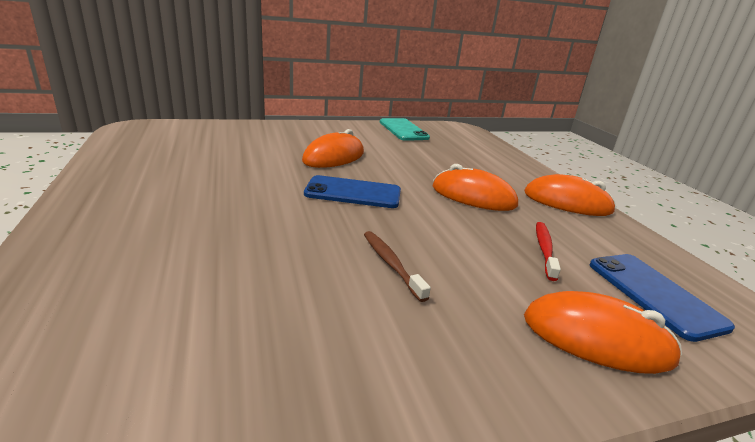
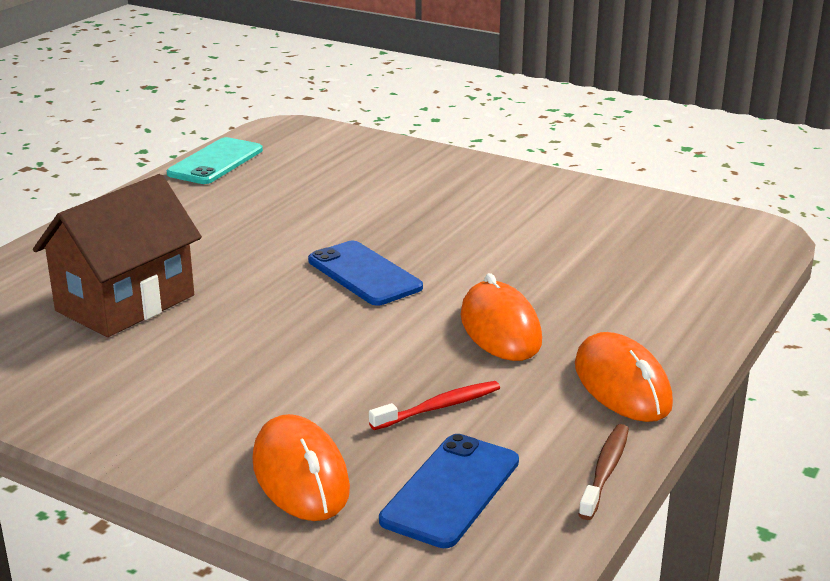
camera: 50 degrees right, 0 degrees up
orange mouse [302,129,364,168] -> none
brown toothbrush [364,231,431,302] -> brown toothbrush moved to [578,424,629,520]
turquoise phone [380,118,430,141] -> turquoise phone moved to [167,137,263,184]
none -> brown house [33,174,202,337]

